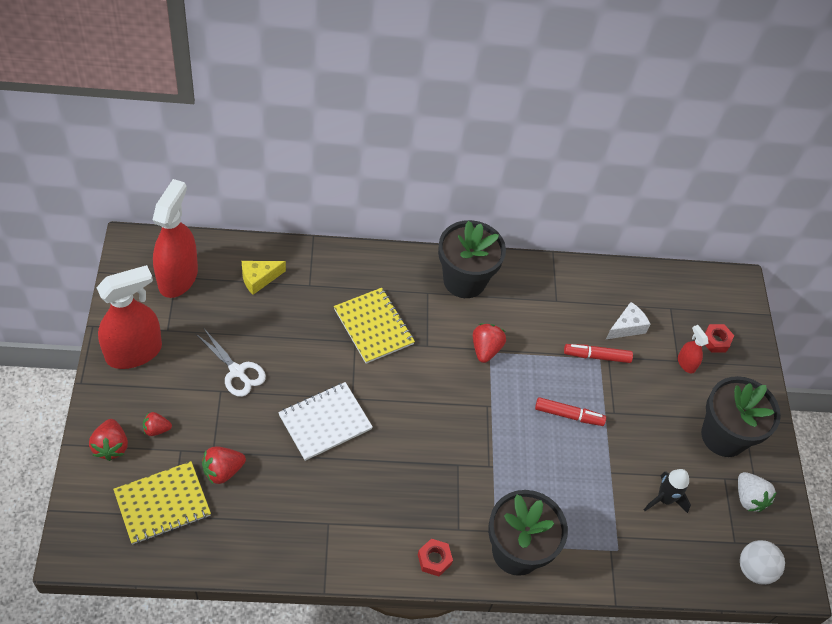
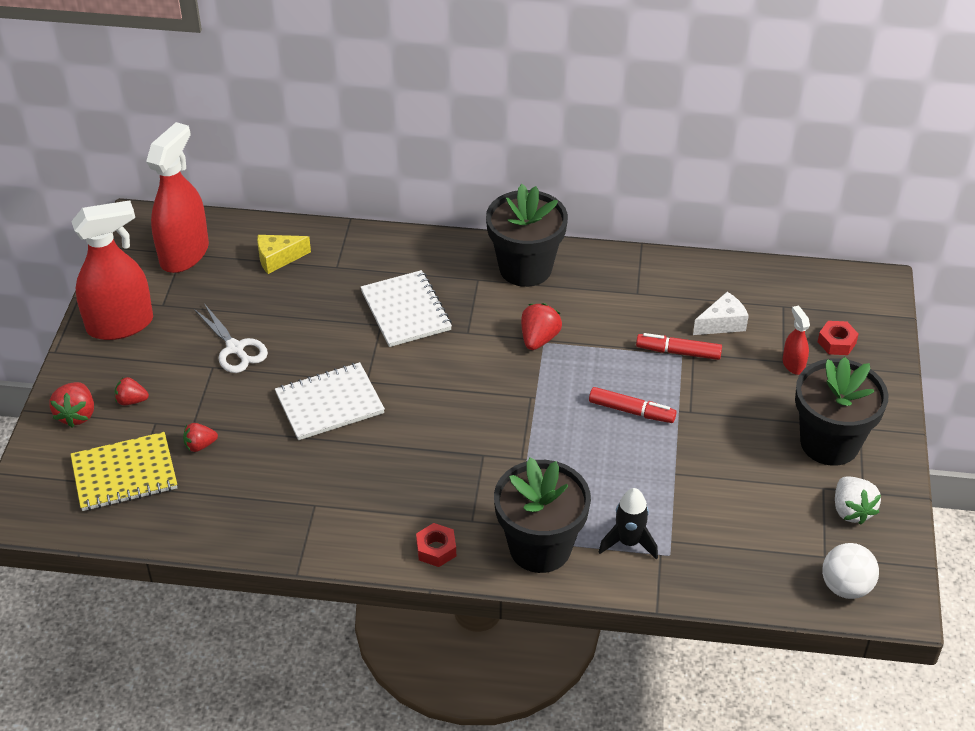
camera: 15 degrees right, 10 degrees down
red strawberry [202,446,246,485] -> red strawberry [183,423,218,452], size x0.66
yellow notebook [334,288,415,364] -> white notebook [360,270,452,347]
black rocket [644,469,691,513] -> black rocket moved to [599,488,658,560]

